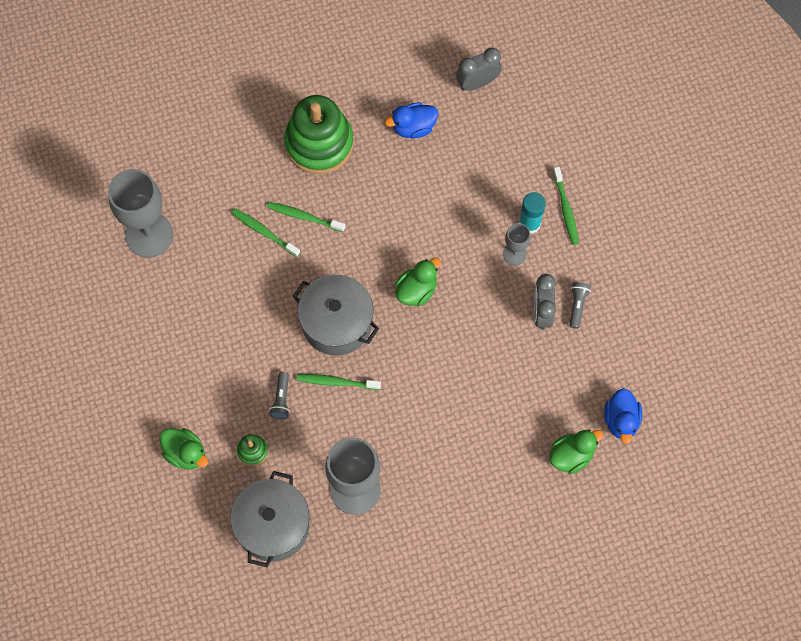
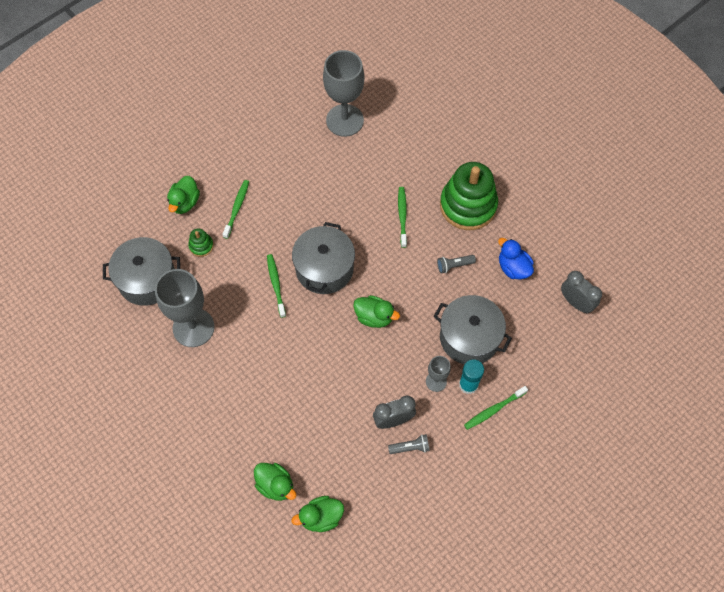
camera: 70 degrees right, 5 degrees down
green toothbrush [231,208,300,257] -> green toothbrush moved to [222,180,249,239]
grey flashlight [269,372,290,419] -> grey flashlight moved to [437,255,476,274]
blue duck [604,388,642,444] -> green duck [292,496,344,532]
none -> grey pot [434,295,512,364]

